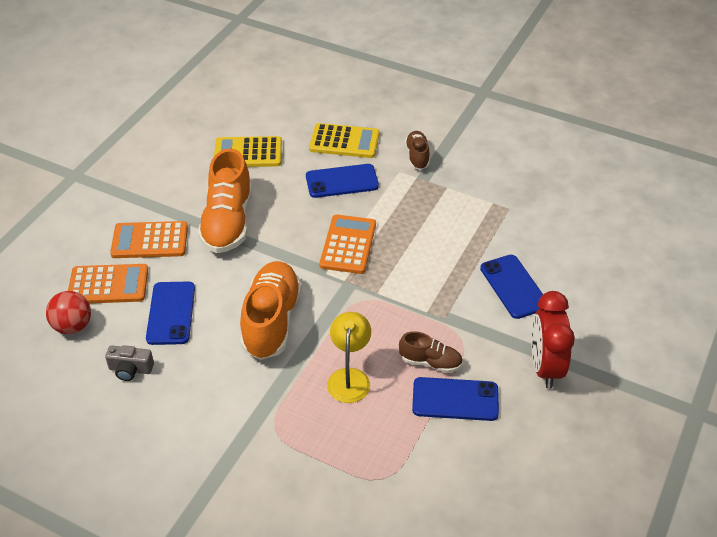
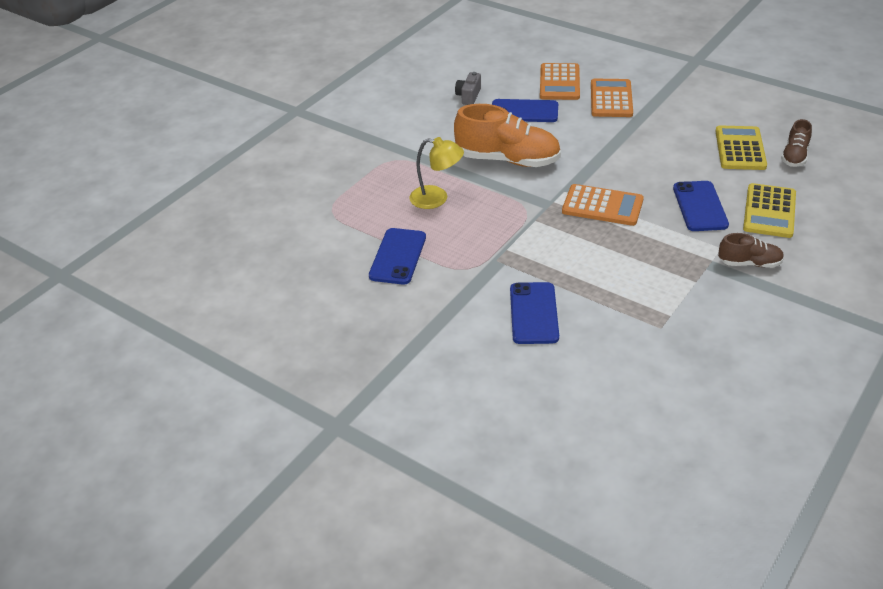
camera: 100 degrees right, 5 degrees down
red ball [46,291,91,334] -> none
orange shoe [198,148,252,253] -> none
brown shoe [399,331,463,373] -> brown shoe moved to [781,119,812,167]
blue phone [480,255,543,319] -> blue phone turned 75 degrees counterclockwise [510,282,559,344]
red clock [531,291,575,389] -> none

